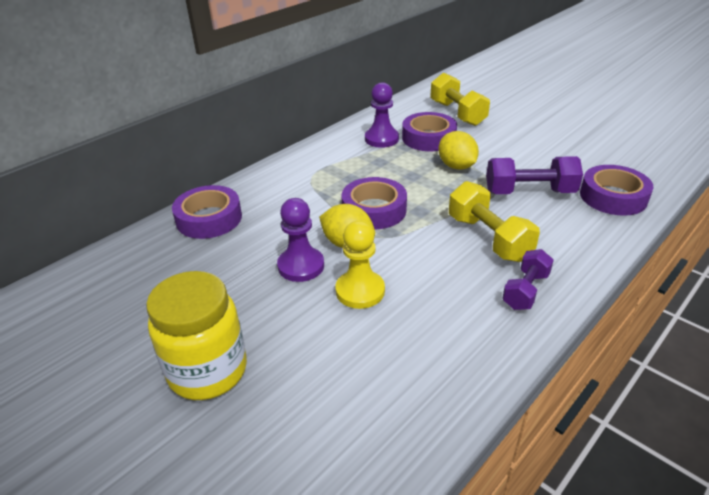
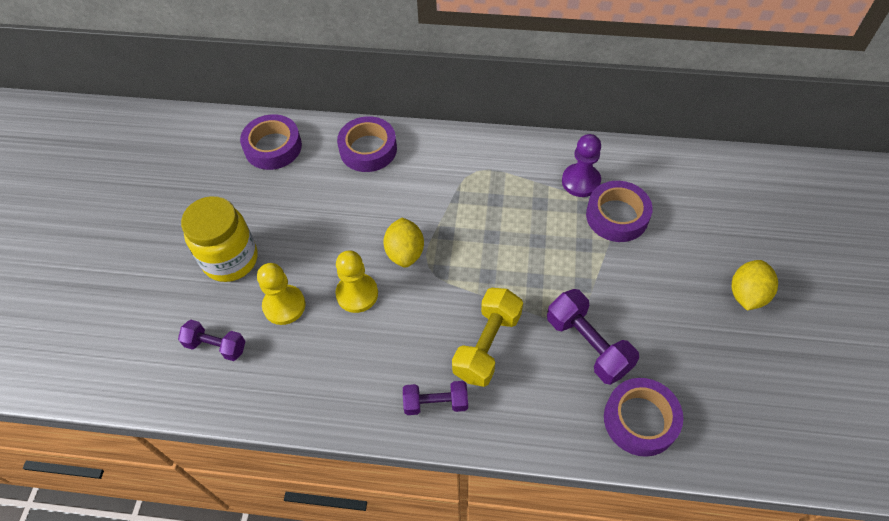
camera: 55 degrees right, 20 degrees up
purple pawn [277,198,324,282] -> none
purple tape [341,177,407,229] -> purple tape moved to [240,114,302,170]
yellow dumbbell [430,73,490,126] -> none
yellow lemon [438,131,479,170] -> yellow lemon moved to [732,260,778,311]
none -> purple dumbbell [178,320,245,361]
none -> yellow pawn [257,263,305,325]

